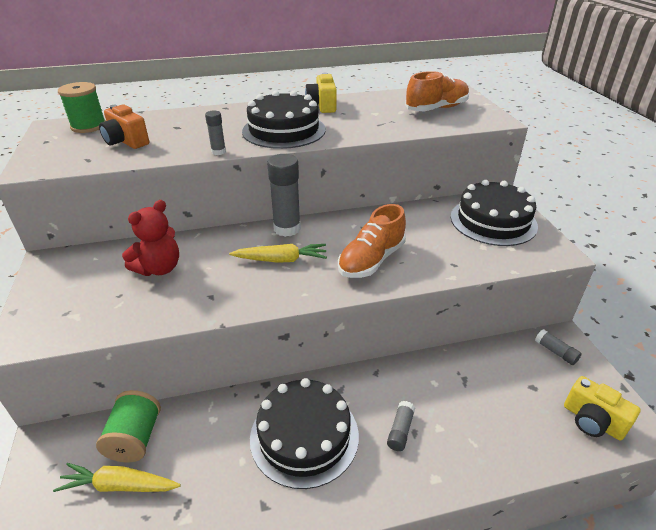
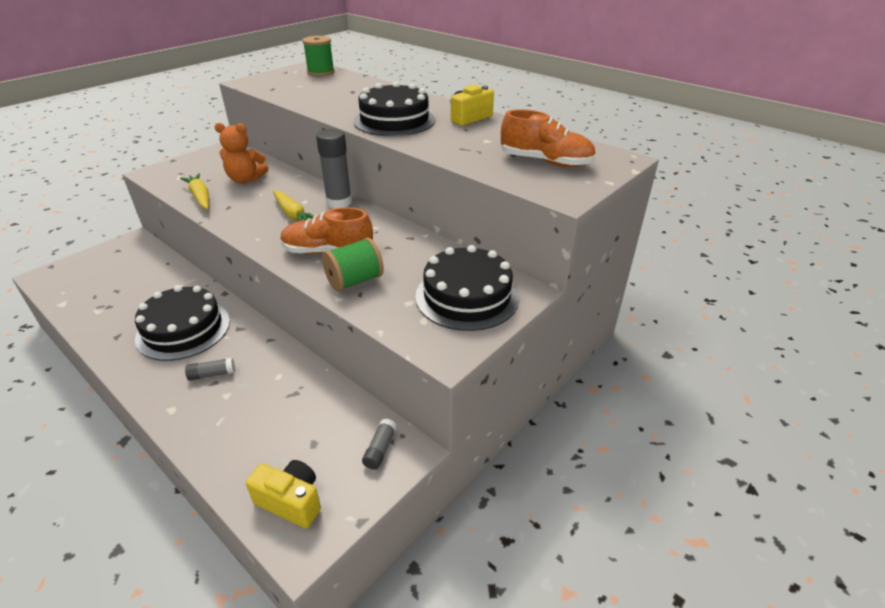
camera: 55 degrees right, 0 degrees up
yellow carrot [53,463,181,492] -> yellow carrot moved to [180,173,209,209]
green spool [96,390,161,463] -> green spool moved to [322,238,384,292]
orange camera [99,104,149,149] -> none
red teddy bear [122,200,179,276] -> orange teddy bear [214,123,268,183]
grey glue stick [205,111,226,155] -> none
yellow camera [564,376,641,440] -> yellow camera turned 105 degrees clockwise [246,460,321,528]

